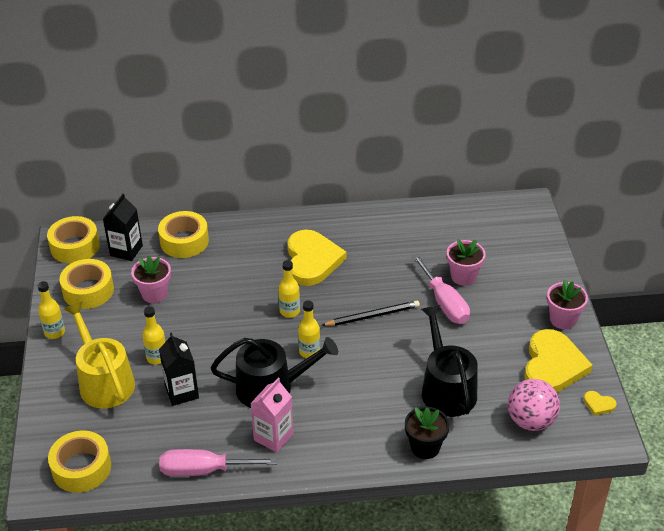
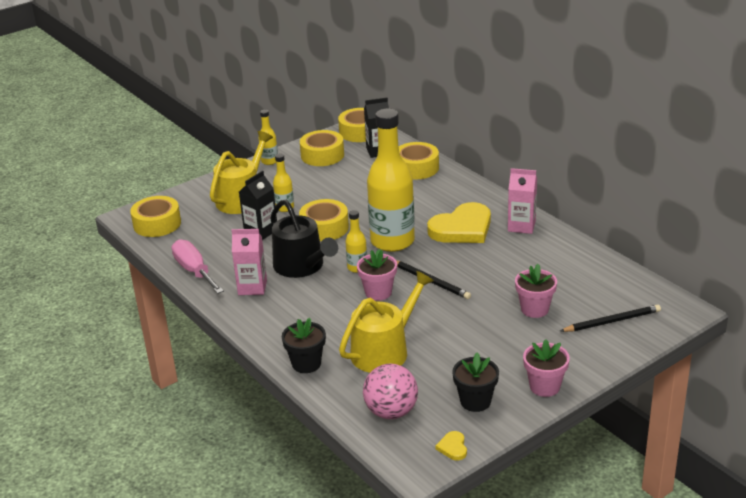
camera: 60 degrees right, 10 degrees down
pink flower pot [131,256,171,303] -> pink flower pot moved to [357,249,397,301]
yellow bottle [278,260,300,318] -> yellow bottle [367,108,415,252], size x2.26
pink screwdriver [412,254,470,324] -> none
black watering can [421,305,478,417] -> yellow watering can [339,271,434,373]
yellow heart [524,329,593,392] -> black flower pot [452,352,499,412]
none -> yellow tape [299,199,349,241]
none -> pink carton [508,168,537,234]
none -> black pencil [560,305,661,332]

